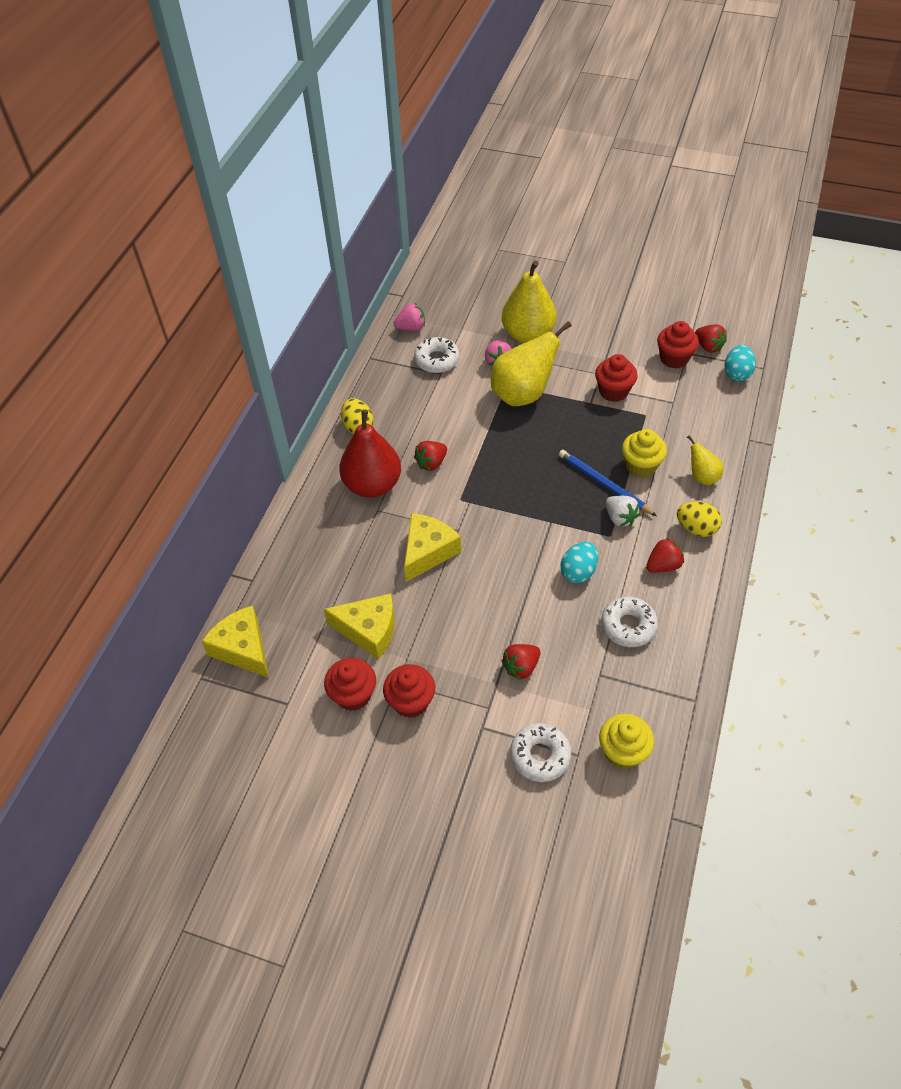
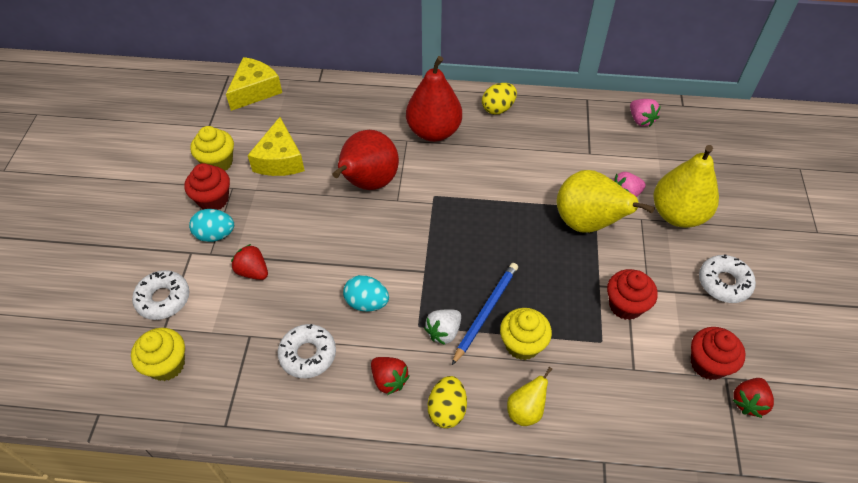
camera: 75 degrees right, 0 degrees up
red cupcake [324,658,376,711] -> yellow cupcake [190,126,234,171]
yellow cheese [404,513,461,582] -> red pear [333,130,399,190]
white donut [414,337,460,373] -> white donut moved to [699,254,756,303]
red strawberry [414,441,447,471] -> none
turquoise egg [724,345,756,381] -> turquoise egg moved to [189,209,234,242]

